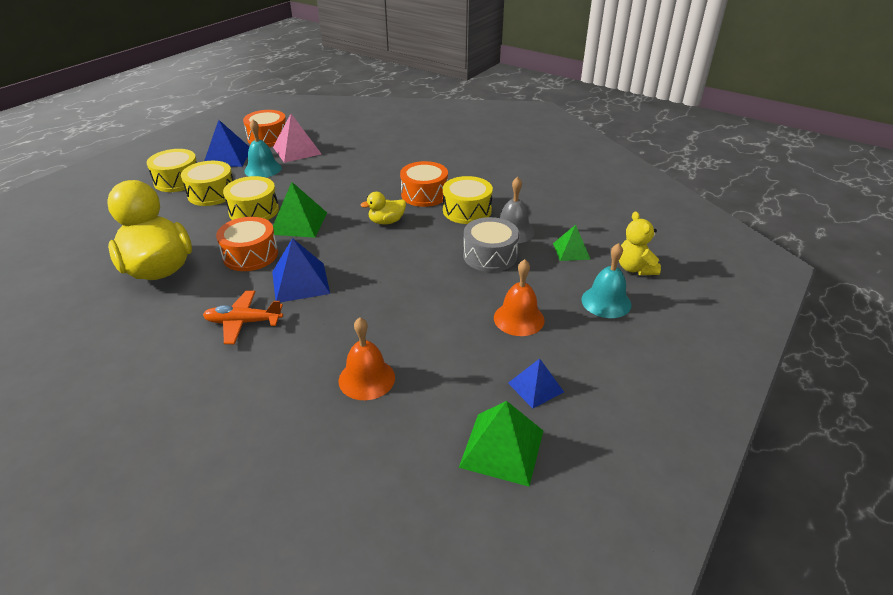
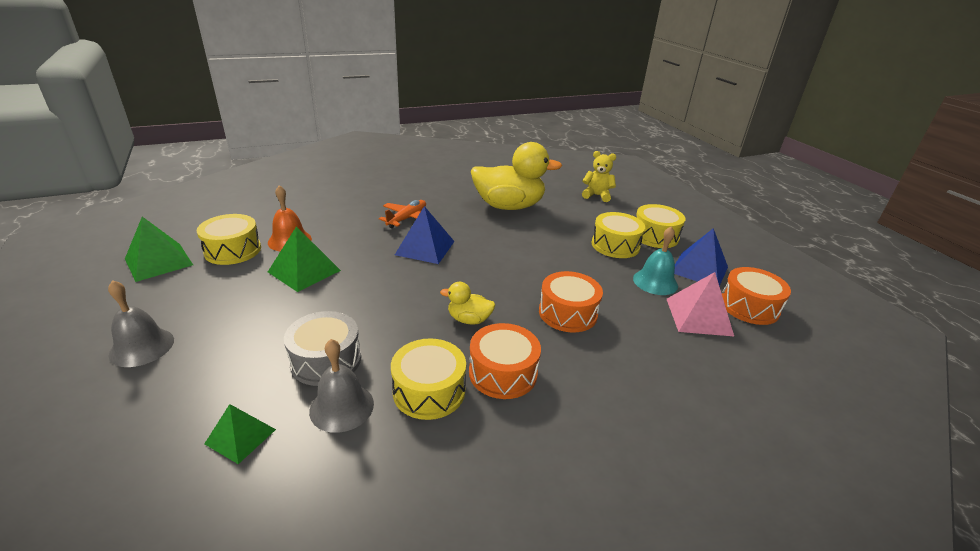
camera: 120 degrees right, 5 degrees down
orange drum [216,217,278,271] -> orange drum moved to [539,271,603,332]
yellow drum [223,176,279,220] -> yellow drum moved to [196,214,261,265]
green pyramid [273,182,327,238] -> green pyramid moved to [268,226,341,292]
yellow duck [360,192,406,225] -> yellow duck turned 90 degrees counterclockwise [440,282,495,325]
orange bell [494,259,545,336] -> none
blue pyramid [508,359,564,409] -> none
turquoise bell [581,243,631,318] -> none
yellow teddy bear [619,211,661,275] -> yellow teddy bear moved to [582,151,616,202]
none -> grey bell [108,280,174,367]

